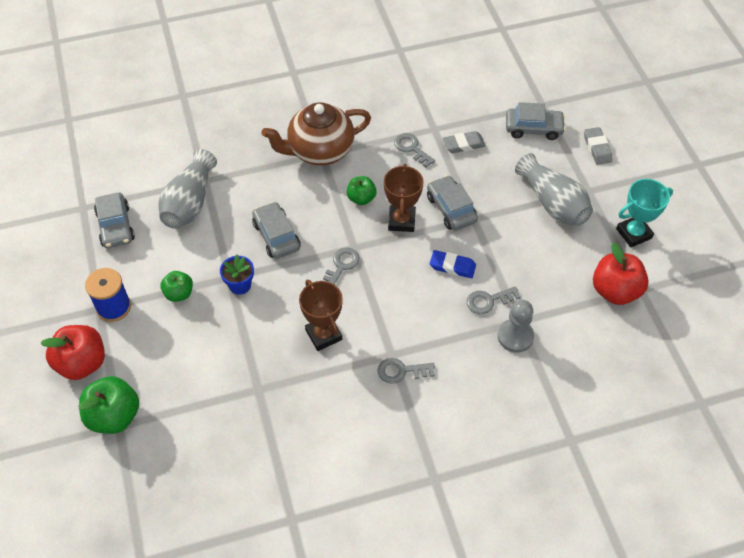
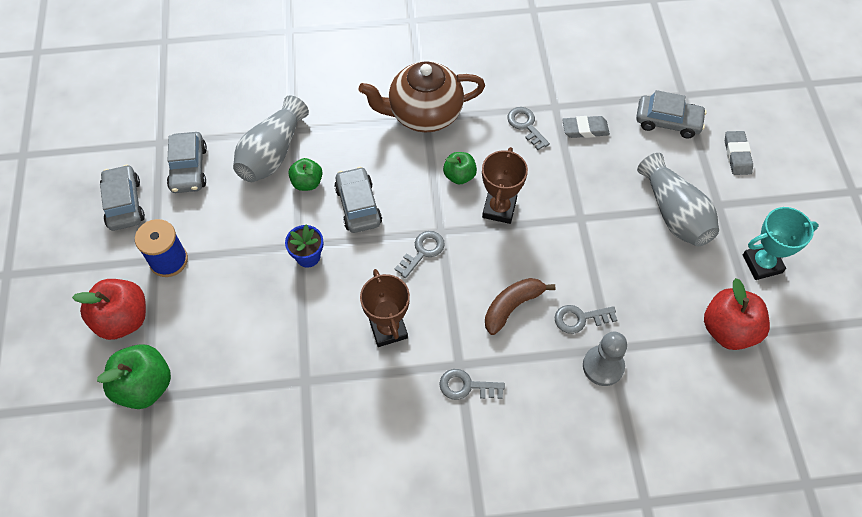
camera: 10 degrees right, 5 degrees up
green apple [160,271,193,302] -> green apple moved to [288,158,323,191]
grey car [427,175,478,231] -> grey car moved to [100,165,145,231]
blue eraser [430,250,476,278] -> none
none -> brown banana [485,278,556,335]

